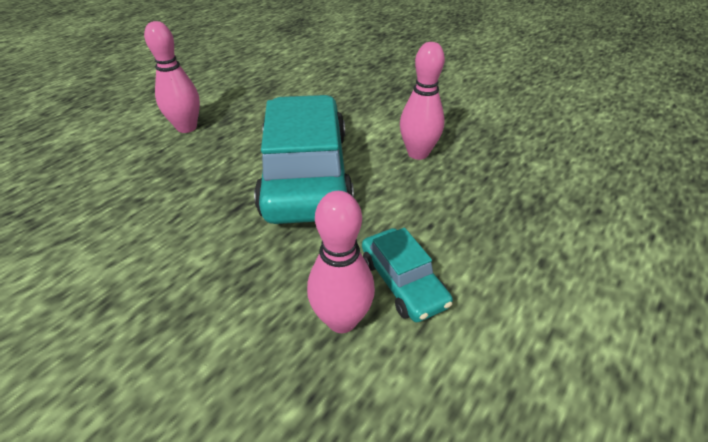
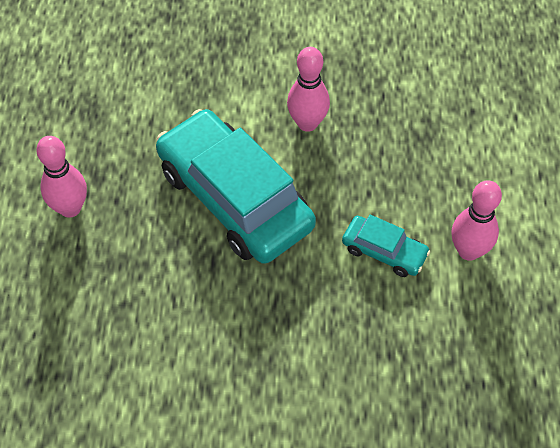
camera: 35 degrees left, 15 degrees up
pink bowling pin [307,191,375,333] -> pink bowling pin moved to [451,180,502,261]

